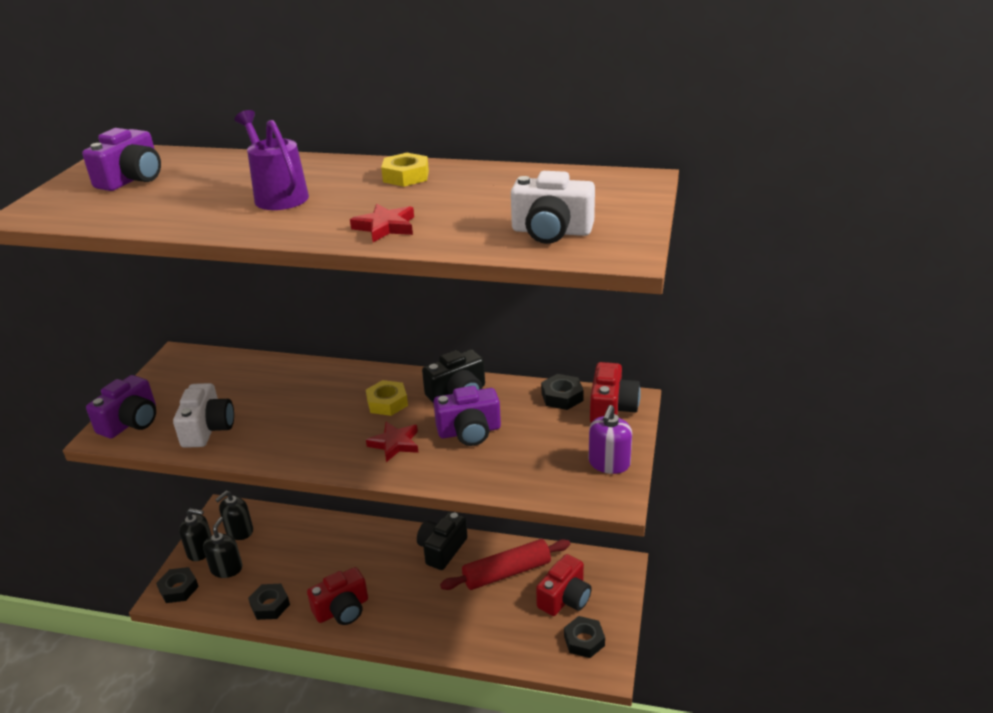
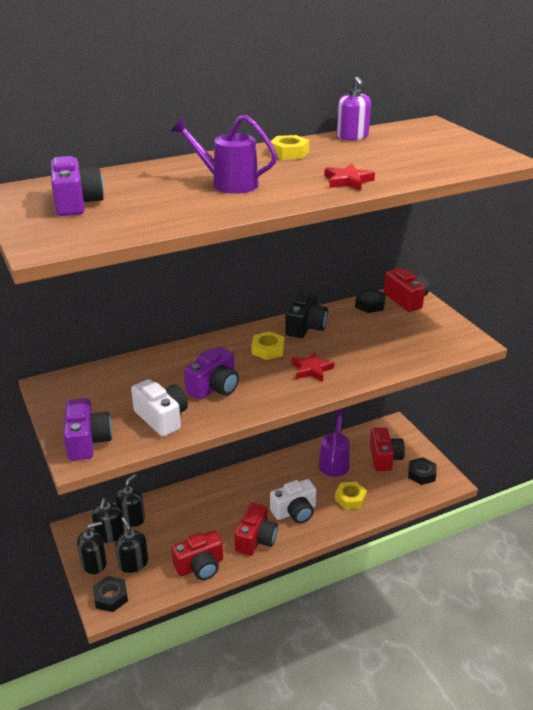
camera: 40 degrees left, 0 degrees up
black nut [248,584,290,620] -> red camera [172,530,223,580]
black camera [417,512,467,570] -> none
purple camera [434,386,501,446] -> purple camera moved to [184,347,239,400]
red rolling pin [440,539,570,590] -> purple watering can [319,410,350,477]
white camera [511,171,595,244] -> white camera moved to [270,479,317,524]
purple soap dispenser [588,405,632,474] -> purple soap dispenser moved to [336,76,371,140]
none -> black soap dispenser [115,474,145,527]
none -> yellow nut [335,482,367,509]

